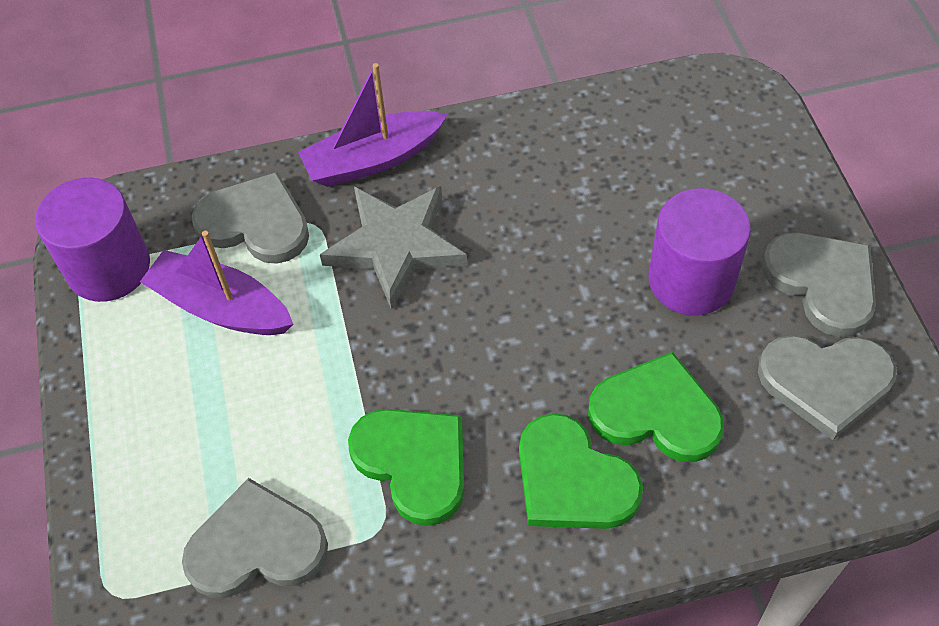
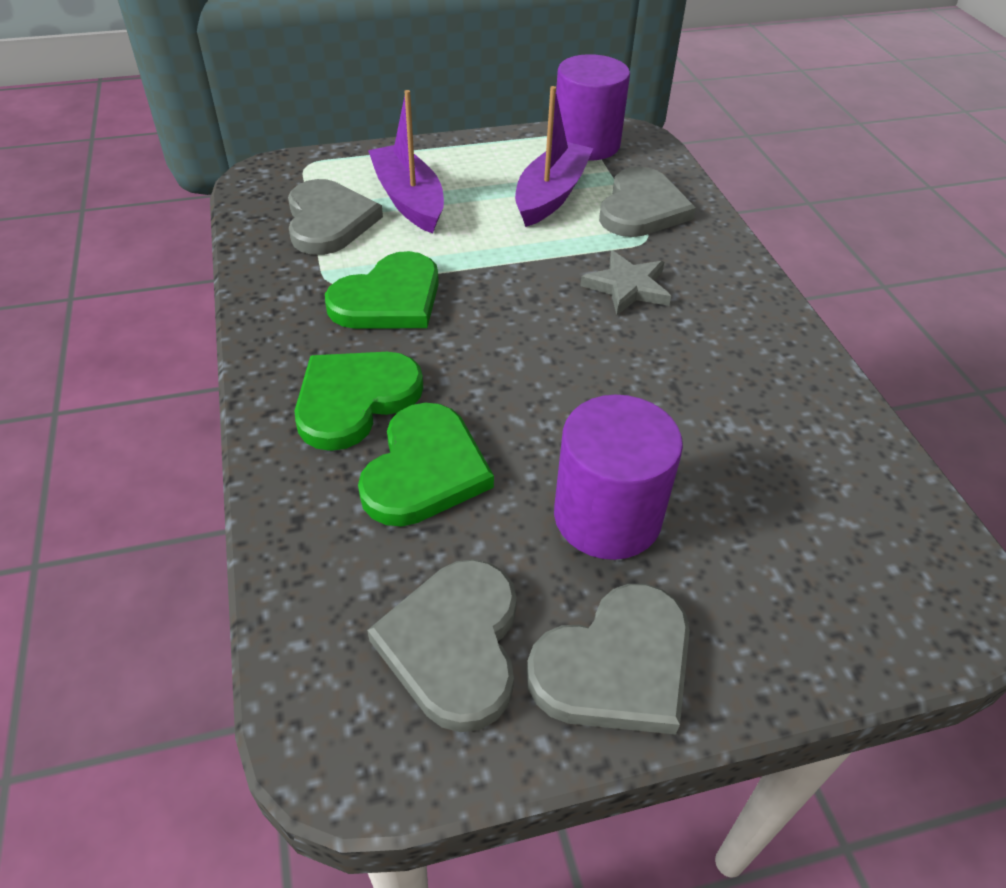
camera: 85 degrees right, 10 degrees down
purple boat [298,63,448,187] -> purple boat moved to [368,90,444,234]
grey star [320,186,467,310] -> grey star [580,250,671,315], size x0.63

